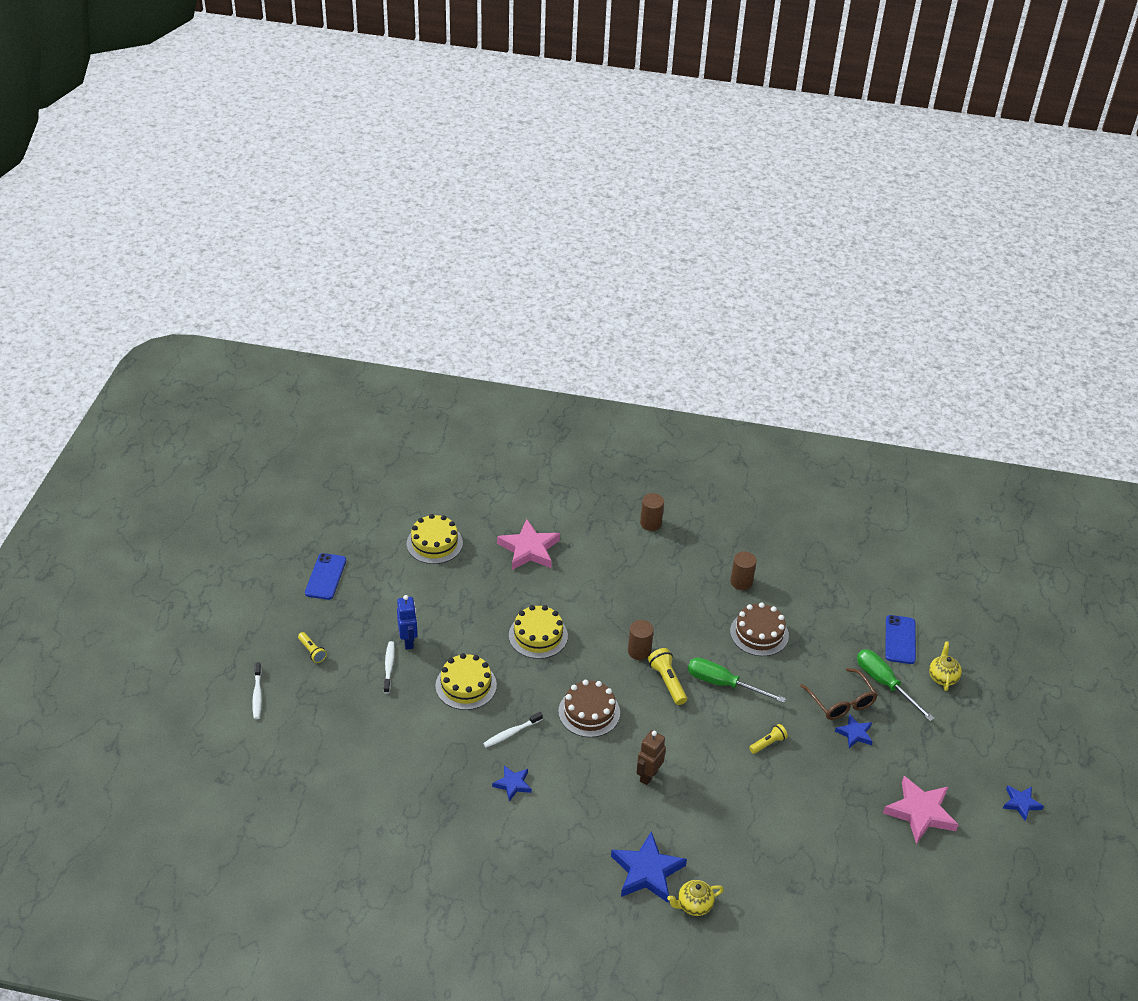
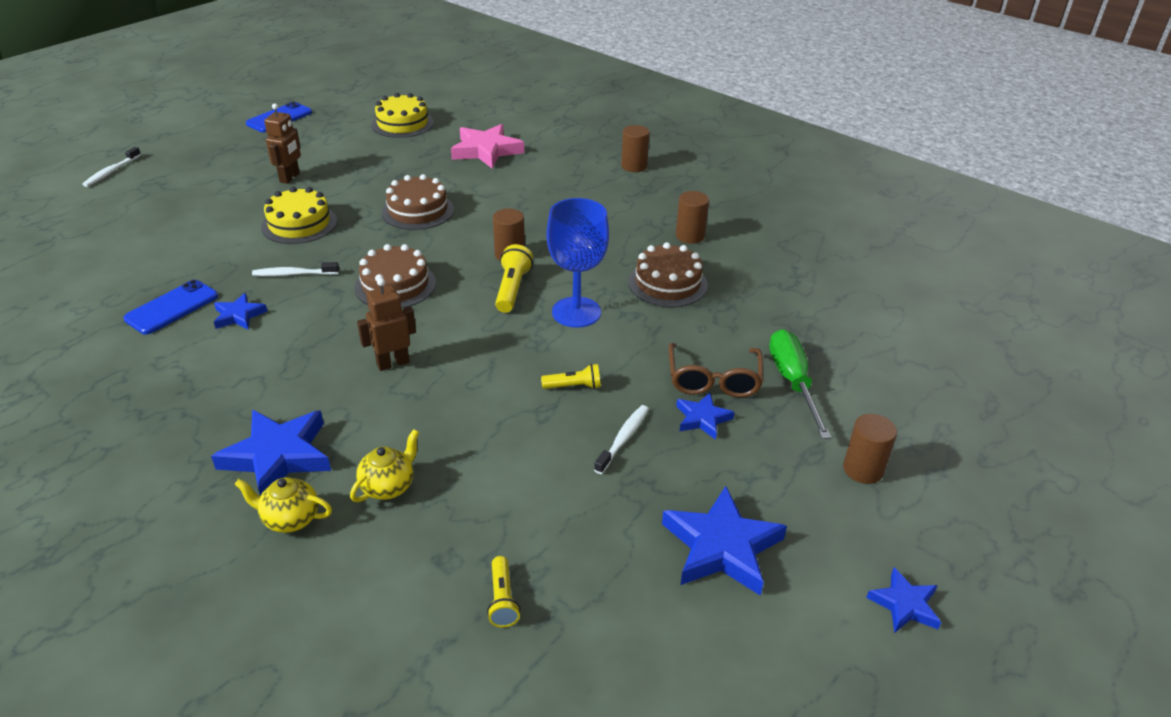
camera: 30 degrees right, 5 degrees down
yellow flashlight [298,632,327,663] -> yellow flashlight moved to [487,556,520,628]
white toothbrush [383,641,395,694] -> white toothbrush moved to [594,405,649,474]
blue robot [397,595,418,650] -> brown robot [264,103,301,184]
yellow cake [509,605,568,659] -> brown cake [381,174,454,230]
green screwdriver [688,658,786,703] -> blue goblet [547,198,609,328]
pink star [883,776,959,844] -> blue star [662,486,787,596]
blue phone [885,615,916,664] -> blue phone moved to [123,280,218,335]
yellow teapot [929,641,962,691] -> yellow teapot moved to [350,429,419,502]
none -> brown cylinder [843,414,897,484]

